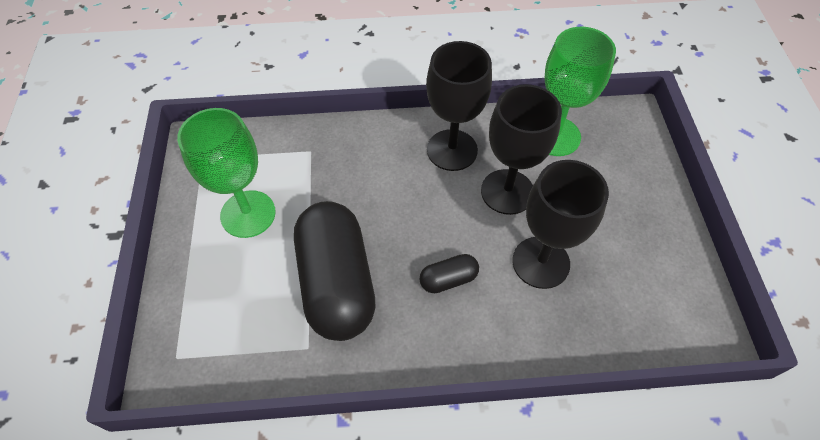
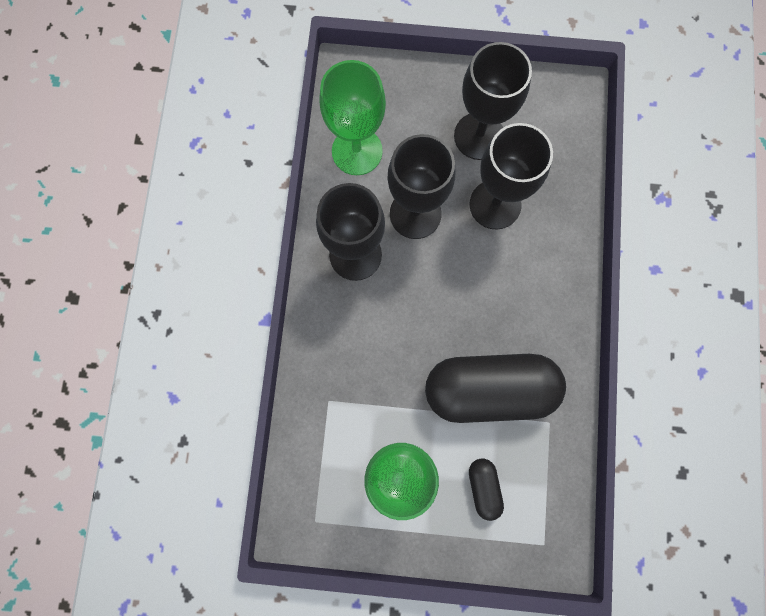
camera: 80 degrees left, 20 degrees up
black capsule [419,254,479,293] -> black capsule moved to [469,459,504,521]
none -> black goblet [454,42,532,160]

